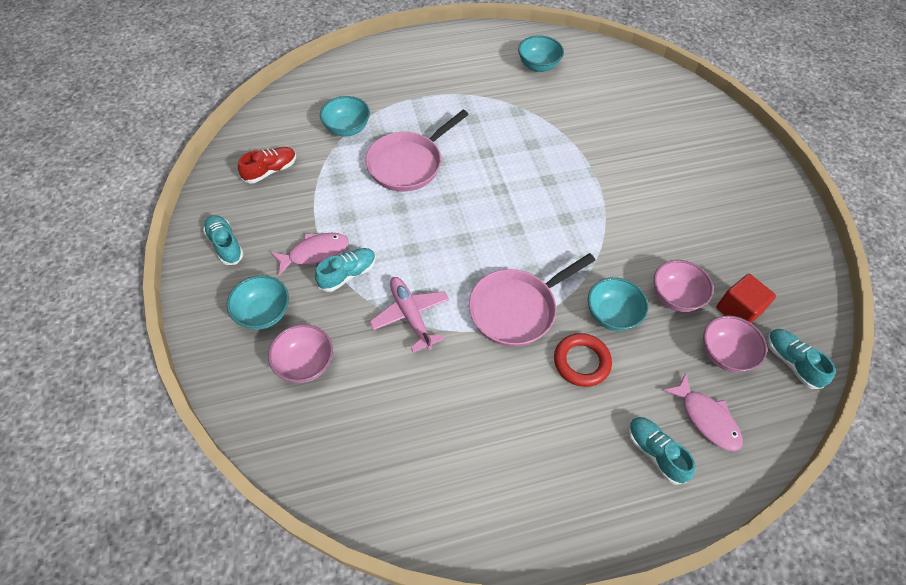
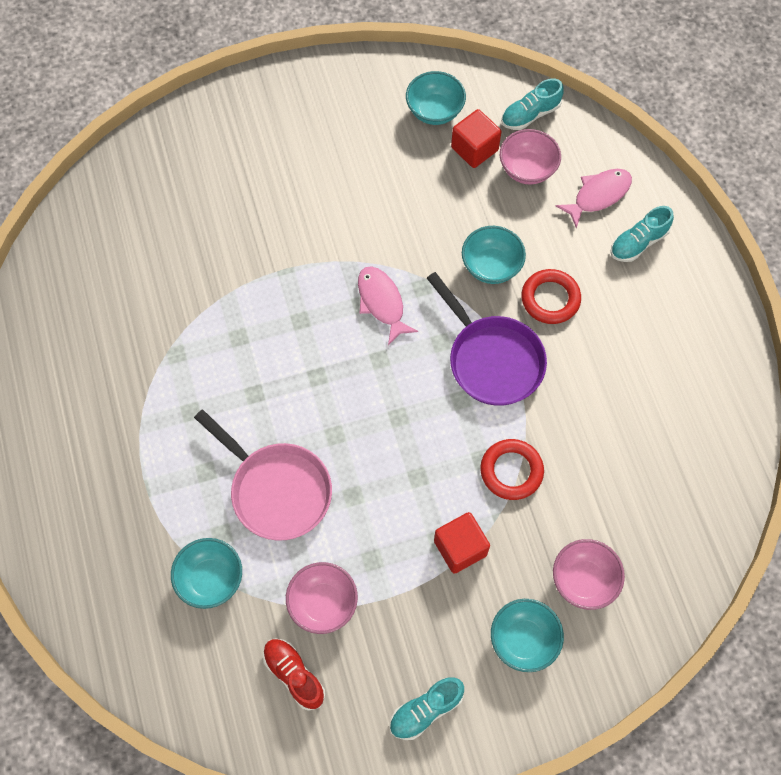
camera: 90 degrees left, 10 degrees up
pink fish [271,233,348,275] -> pink fish moved to [358,266,418,345]
turquoise shoe [315,248,376,292] -> red cube [434,512,490,574]
pink plane [370,277,449,352] -> red ring [480,439,544,500]
pink pan [469,253,596,347] -> purple pan [427,272,547,406]
turquoise bowl [518,35,564,72] -> turquoise bowl moved to [406,71,466,125]
pink bowl [654,260,714,312] -> pink bowl moved to [286,562,358,634]

